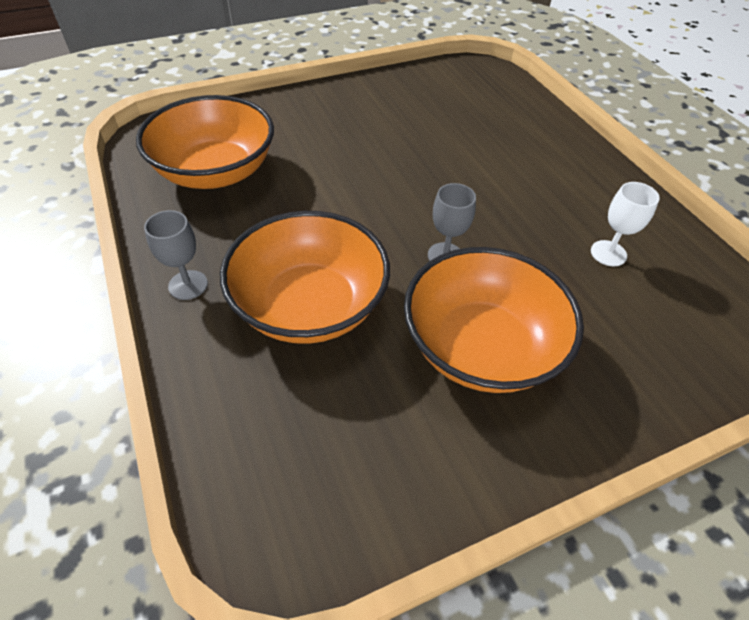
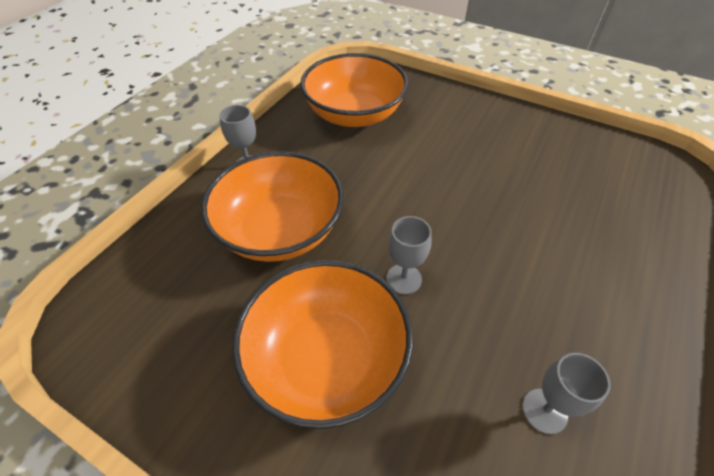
camera: 55 degrees right, 0 degrees up
white goblet [591,182,660,267] -> grey goblet [522,353,610,434]

